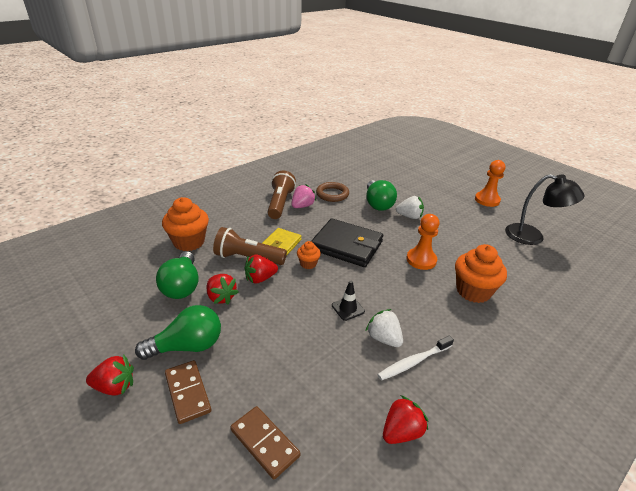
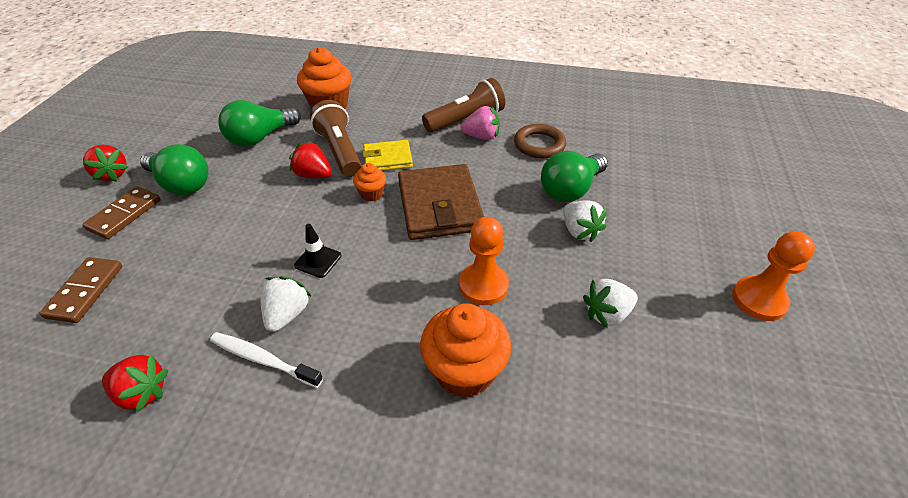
camera: 55 degrees right, 10 degrees up
red strawberry [206,274,239,304] -> none
black wallet [311,218,383,267] -> brown wallet [398,164,484,240]
black lamp [505,174,585,245] -> none
none -> white strawberry [583,279,638,328]

